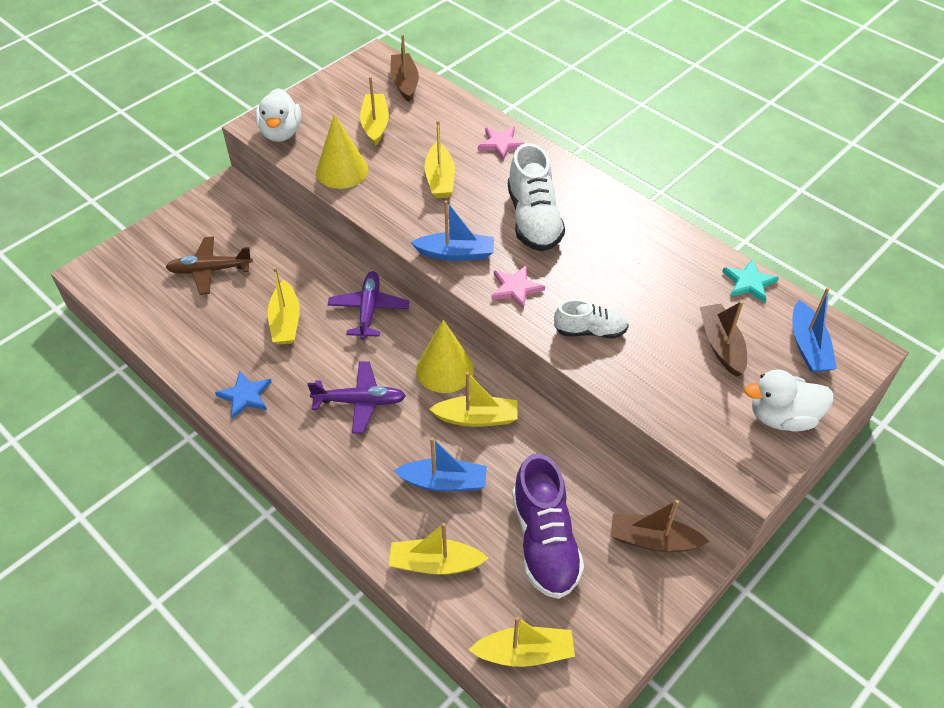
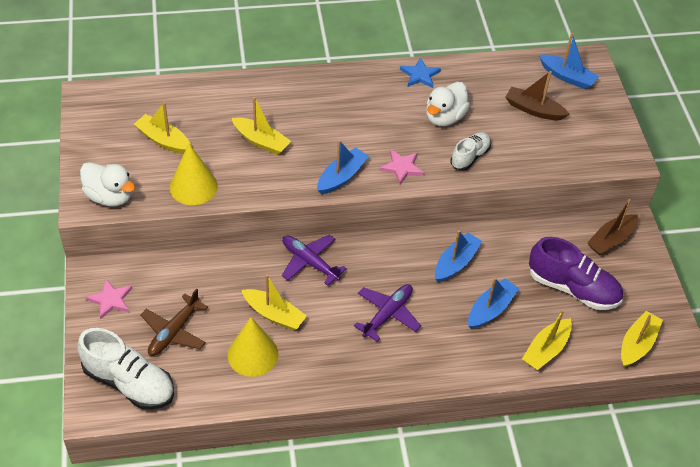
camera: 55 degrees left, 0 degrees up
blue star [215,371,272,419] -> blue star moved to [400,57,441,88]
brown boat [390,34,419,102] -> none
yellow cone [416,320,474,393] -> yellow cone moved to [227,317,278,377]
yellow boat [429,372,518,427] -> blue boat [435,230,483,282]
pink star [478,127,525,160] -> pink star moved to [86,278,132,320]
white shoe [508,143,565,251] -> white shoe moved to [78,328,174,410]
turquoise star [722,259,779,303] -> none
white duck [744,369,834,431] -> white duck moved to [426,82,470,126]

